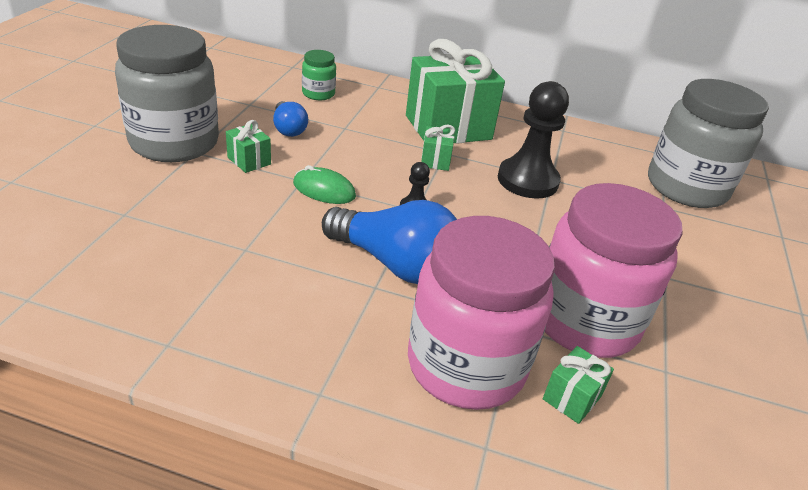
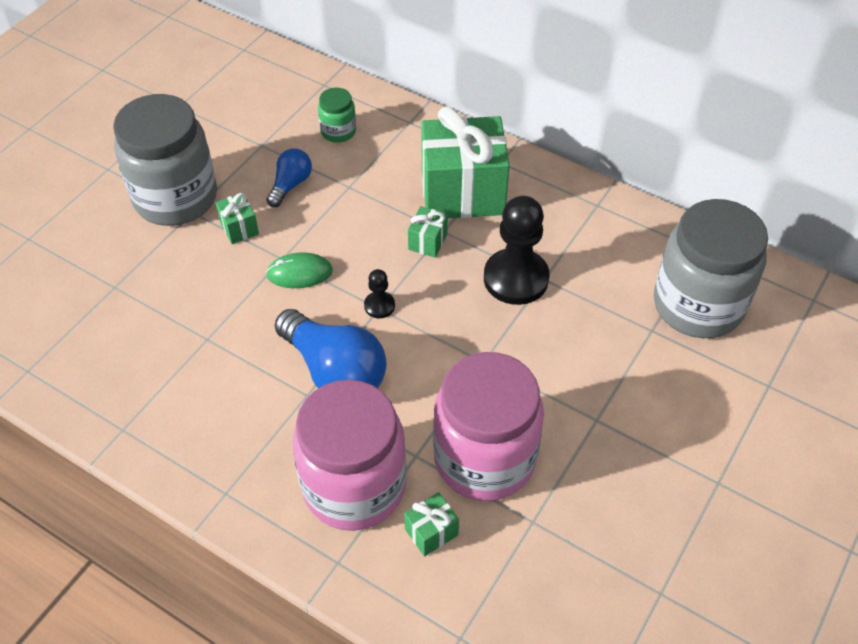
camera: 20 degrees right, 15 degrees up
blue light bulb [273,101,308,137] -> blue light bulb turned 150 degrees counterclockwise [266,148,312,207]
green mouse [293,165,356,204] -> green mouse turned 45 degrees counterclockwise [266,253,333,288]

